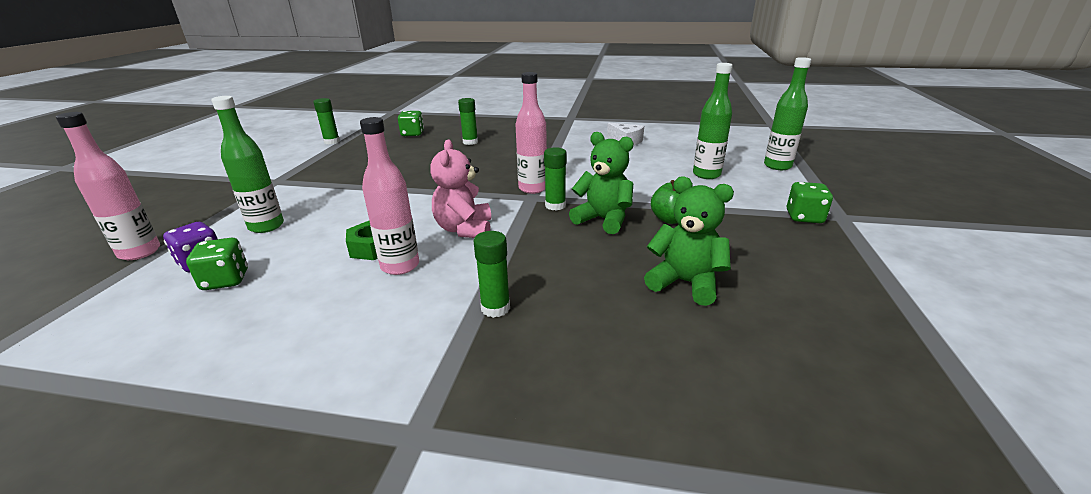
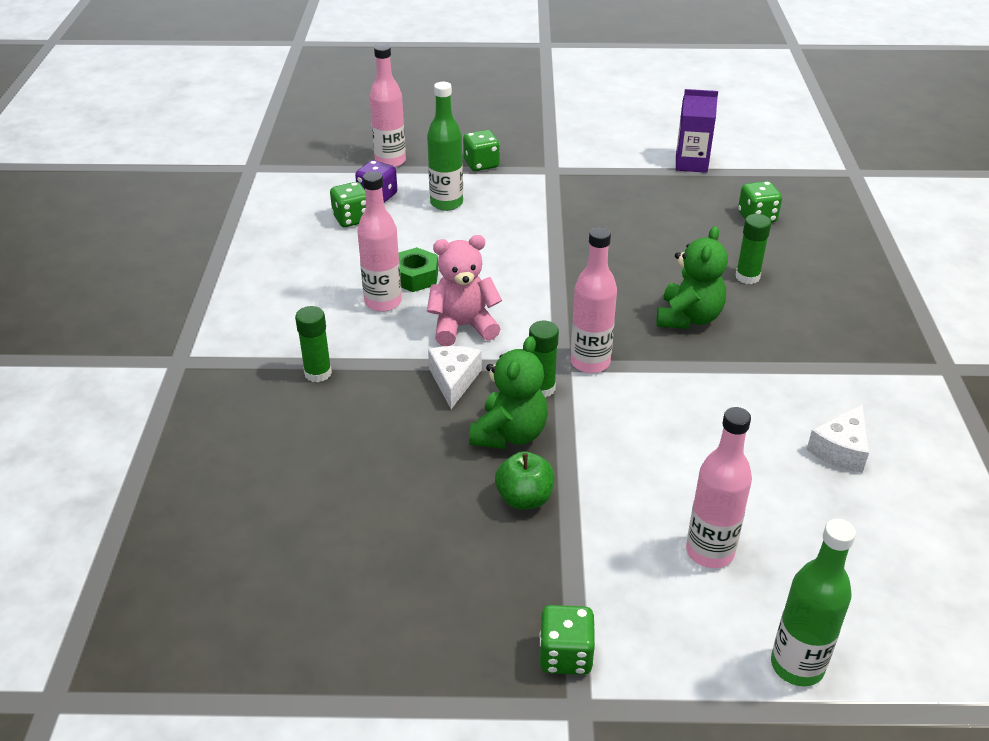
camera: 80 degrees right, 10 degrees up
green glue stick [313,98,340,144] -> purple carton [676,89,718,173]
green teddy bear [644,176,734,306] -> green teddy bear moved to [656,226,728,329]
green bottle [693,63,733,179] -> pink bottle [686,407,752,568]
none -> white cheese [428,346,482,409]
none -> green dice [463,130,500,171]

